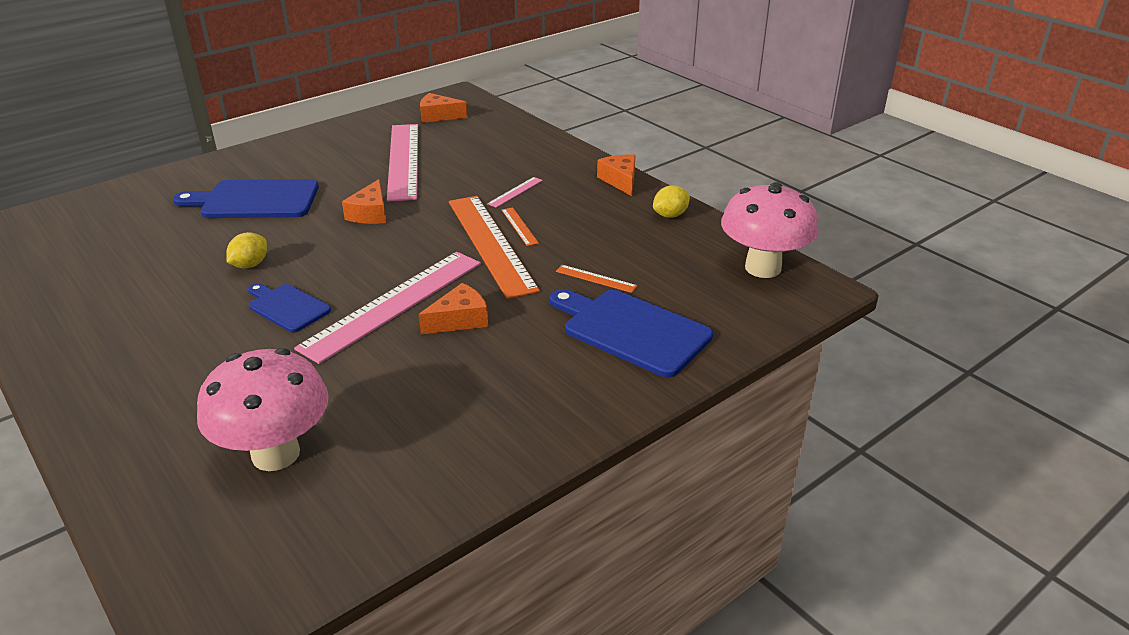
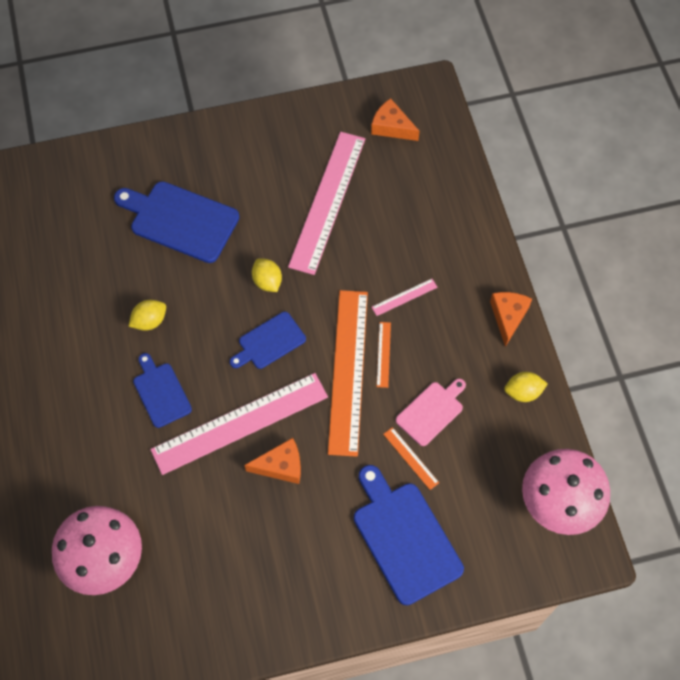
camera: 25 degrees right, 30 degrees up
orange cheese [342,179,386,224] -> yellow lemon [252,258,282,292]
none -> blue cutting board [230,312,306,369]
none -> pink cutting board [396,379,466,446]

